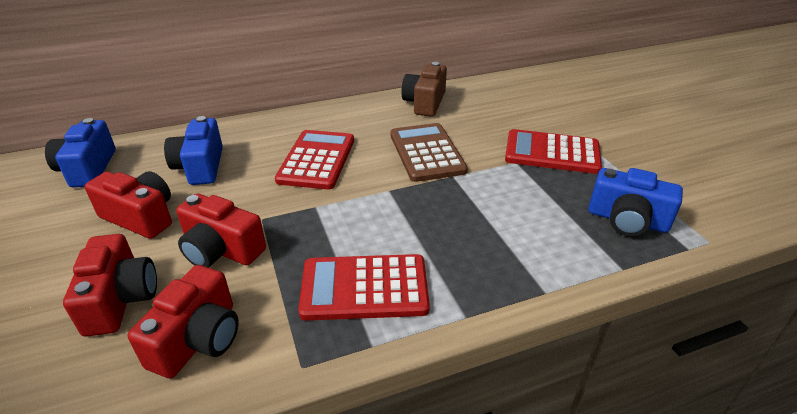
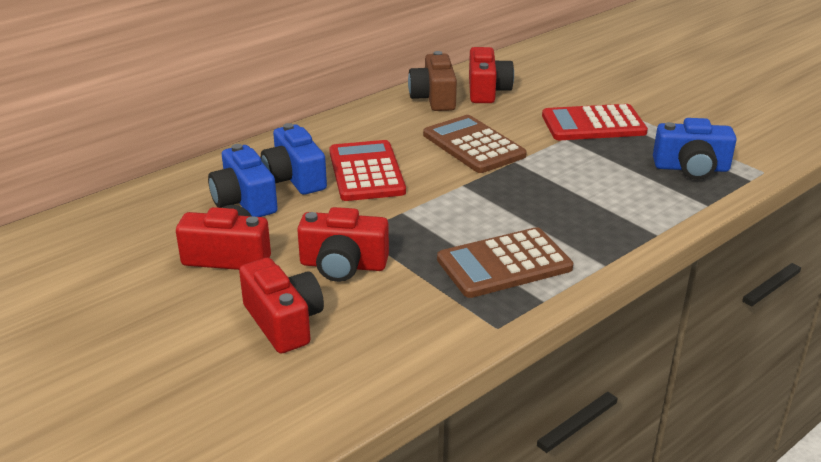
camera: 20 degrees left, 5 degrees down
blue camera [45,118,116,187] -> blue camera moved to [261,123,327,195]
red camera [128,265,239,378] -> red camera moved to [469,47,514,103]
red calculator [298,254,430,321] -> brown calculator [437,227,573,298]

